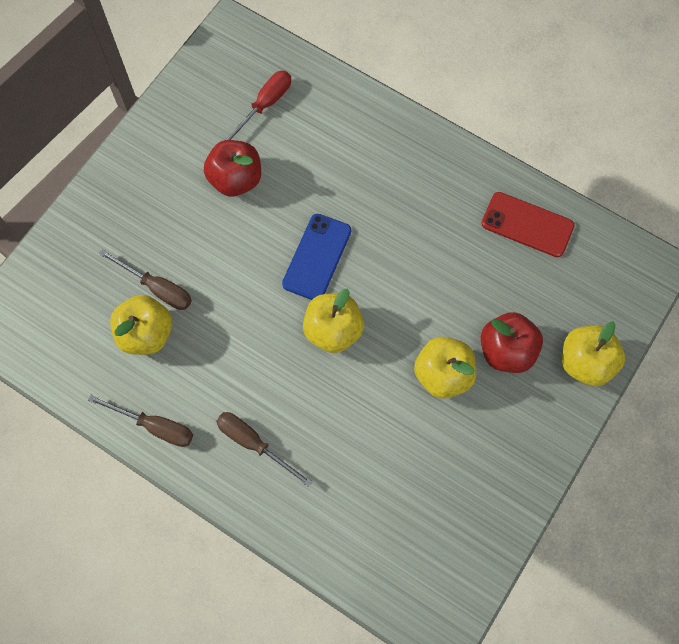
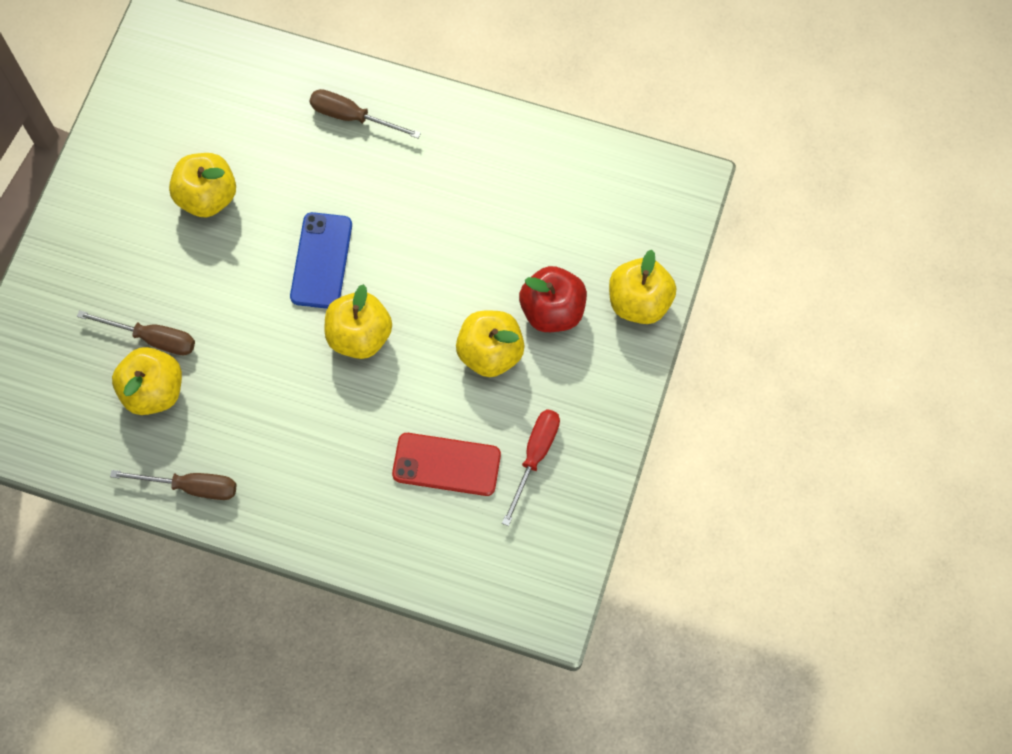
camera: 15 degrees left, 0 degrees up
red apple [204,140,261,197] -> yellow apple [169,153,236,218]
brown screwdriver [216,412,312,487] -> brown screwdriver moved to [310,89,421,138]
red screwdriver [224,71,291,140] -> red screwdriver moved to [502,409,560,526]
red phone [481,192,574,257] -> red phone moved to [392,433,501,496]

